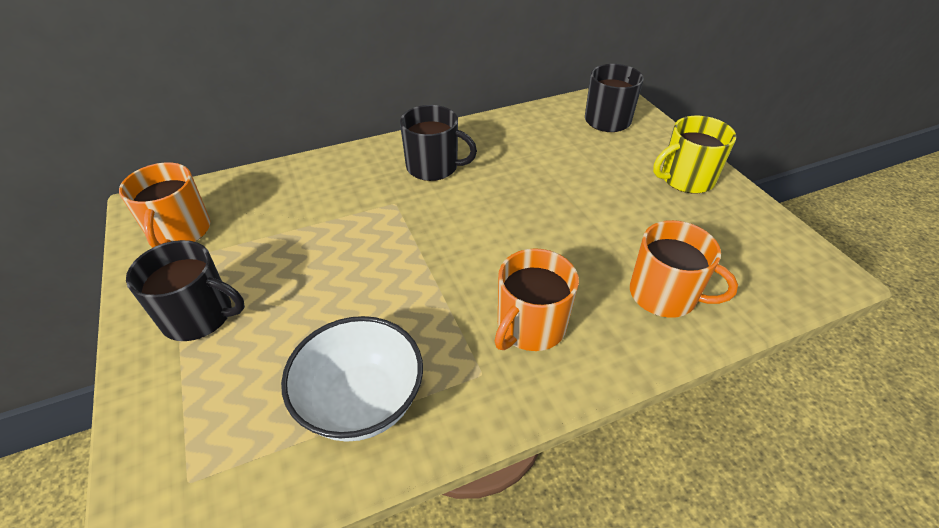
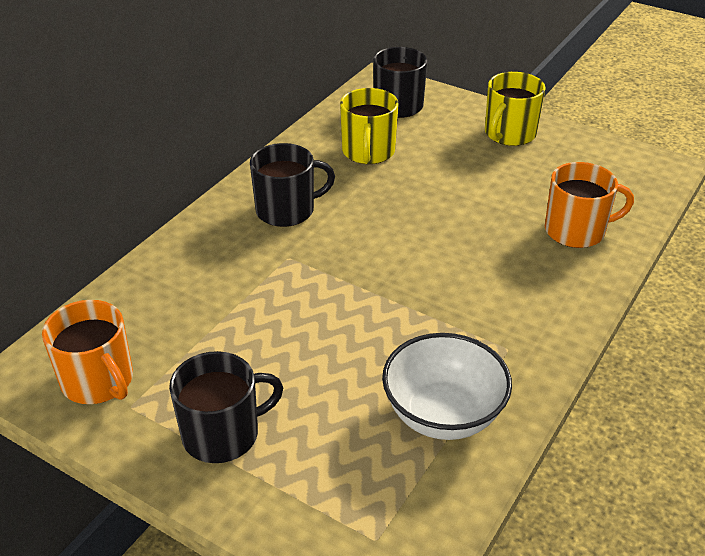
camera: 35 degrees left, 5 degrees down
orange mug [495,248,579,351] -> none
none -> yellow mug [340,88,399,164]

